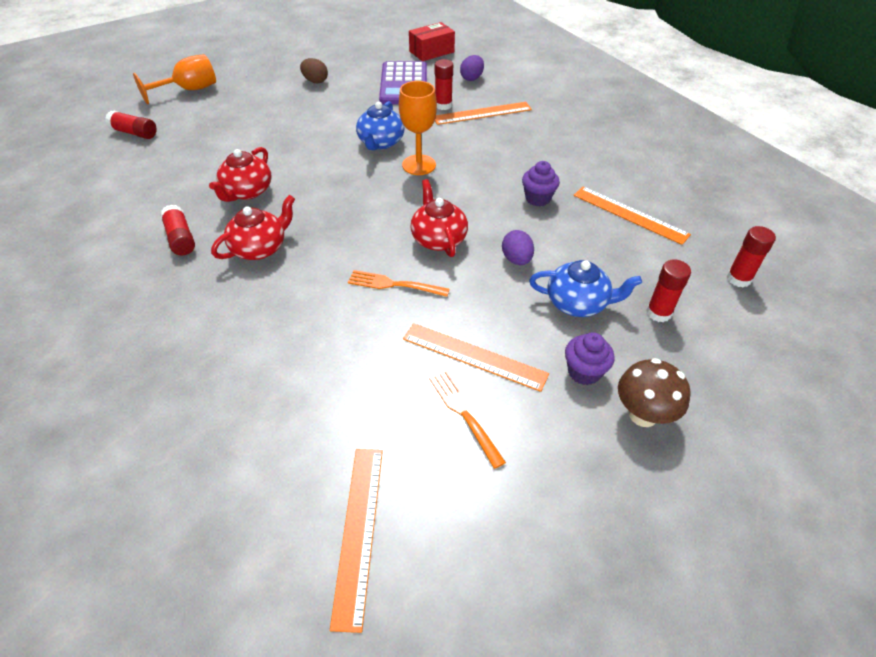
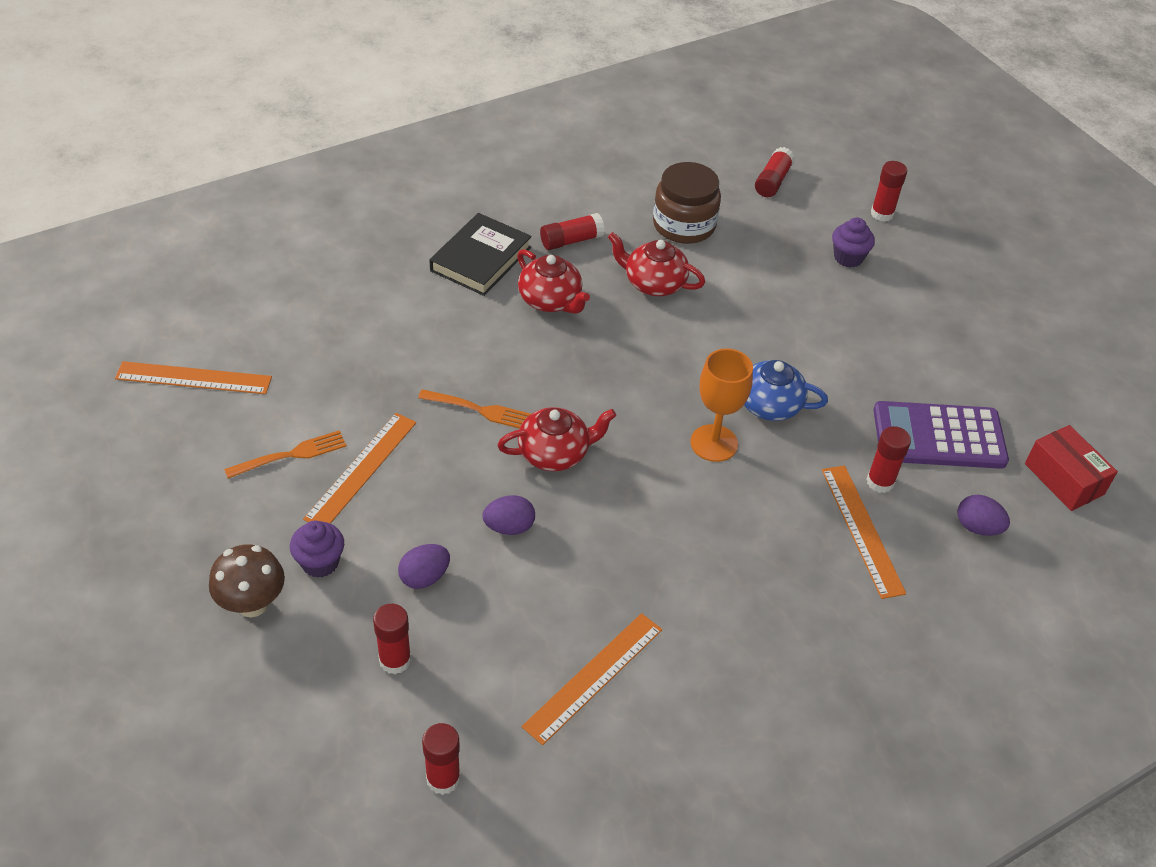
camera: 90 degrees right, 0 degrees up
orange goblet [133,54,216,104] -> red glue stick [871,161,907,222]
brown egg [300,58,328,83] -> none
orange fork [348,270,450,297] -> orange fork turned 90 degrees clockwise [418,389,531,429]
purple cupcake [522,161,560,207] -> purple cupcake moved to [832,218,875,267]
blue teapot [529,260,642,317] -> purple egg [398,544,450,589]
none -> black book [429,213,532,296]
none -> brown jar [653,162,721,244]

